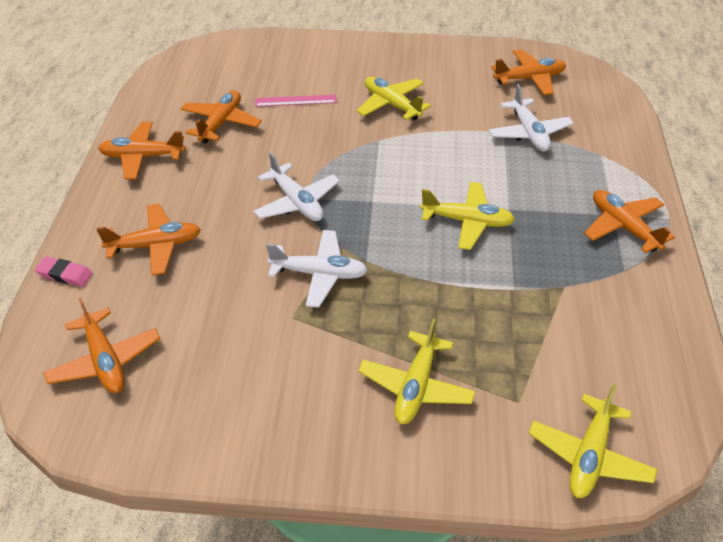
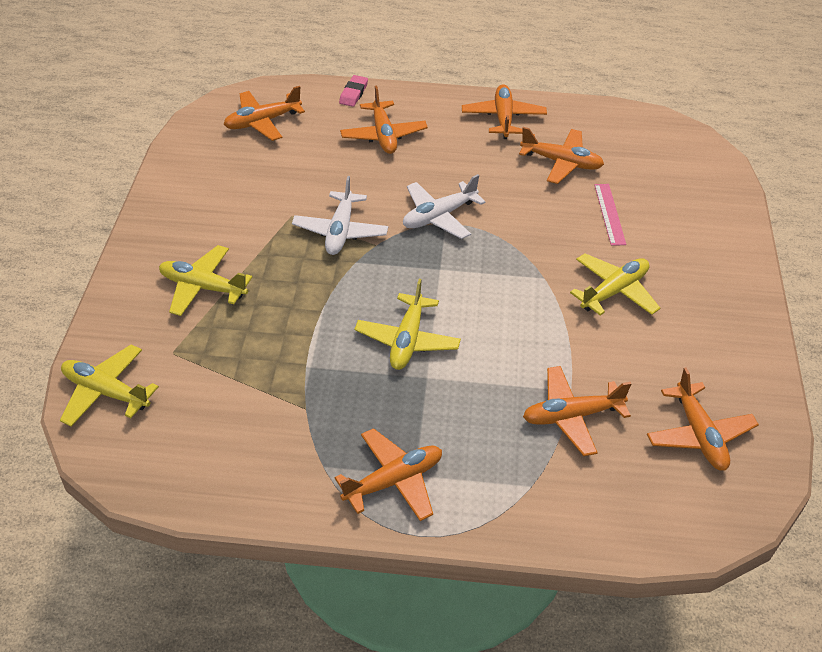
camera: 90 degrees right, 0 degrees up
white plane [489,84,574,151] -> orange plane [523,366,631,456]

